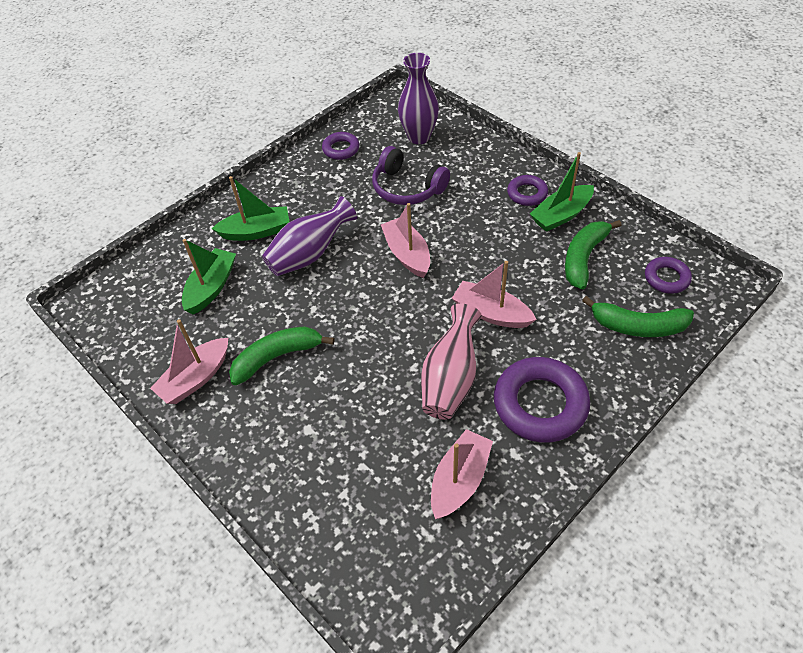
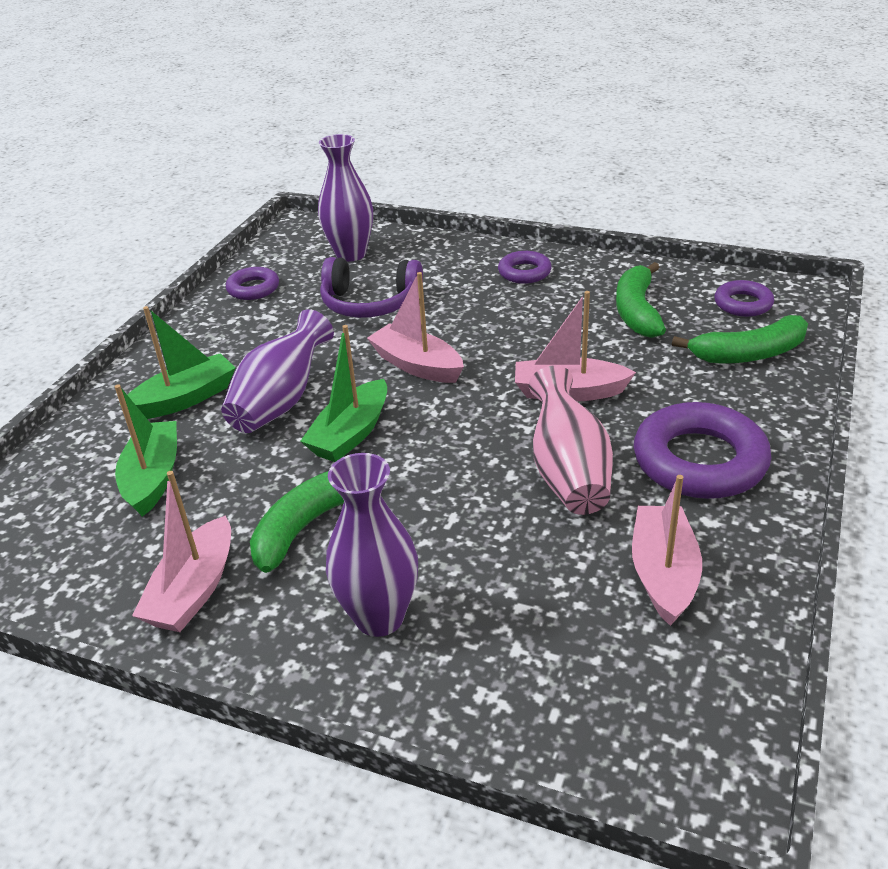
camera: 25 degrees left, 15 degrees down
green boat [530,152,594,232] -> green boat moved to [300,325,387,462]
none -> purple vase [326,453,418,637]

